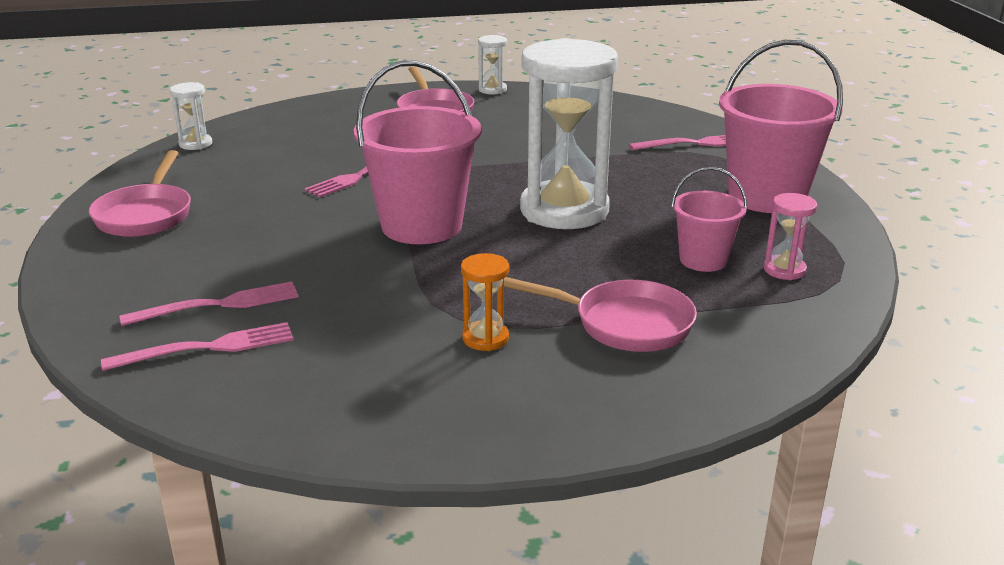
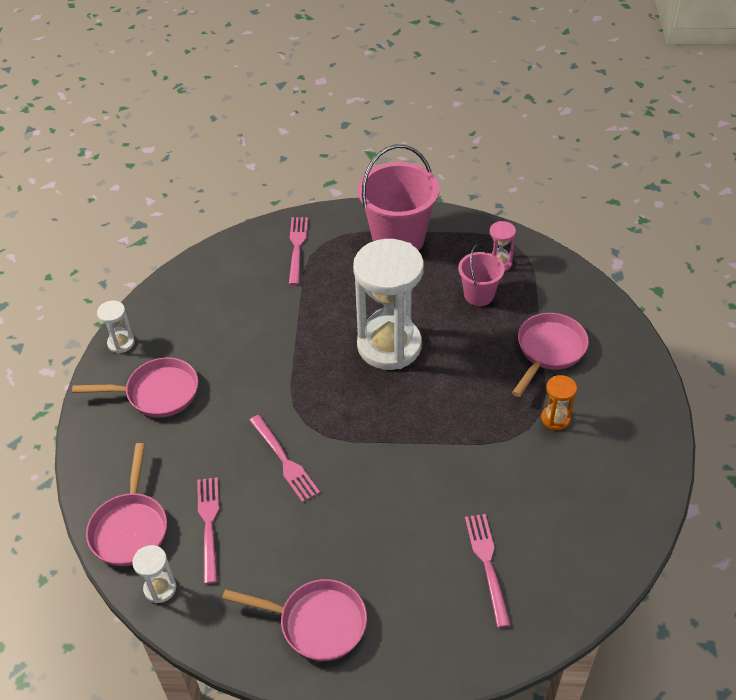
camera: 75 degrees left, 20 degrees up
pink fork [101,322,293,371] -> pink fork moved to [197,477,219,584]
pink bucket [354,60,482,244] -> none
none -> pink pan [86,443,167,566]

